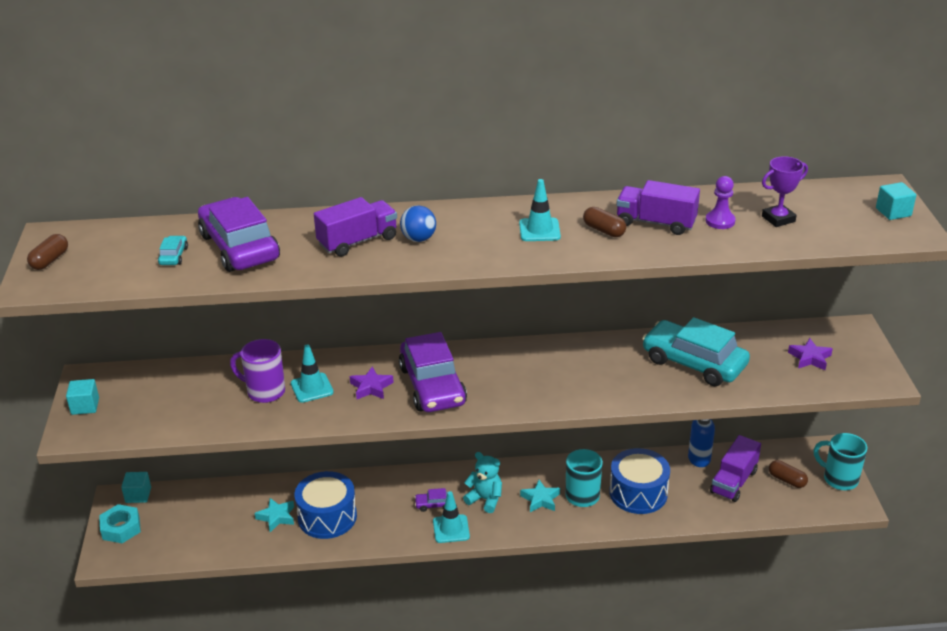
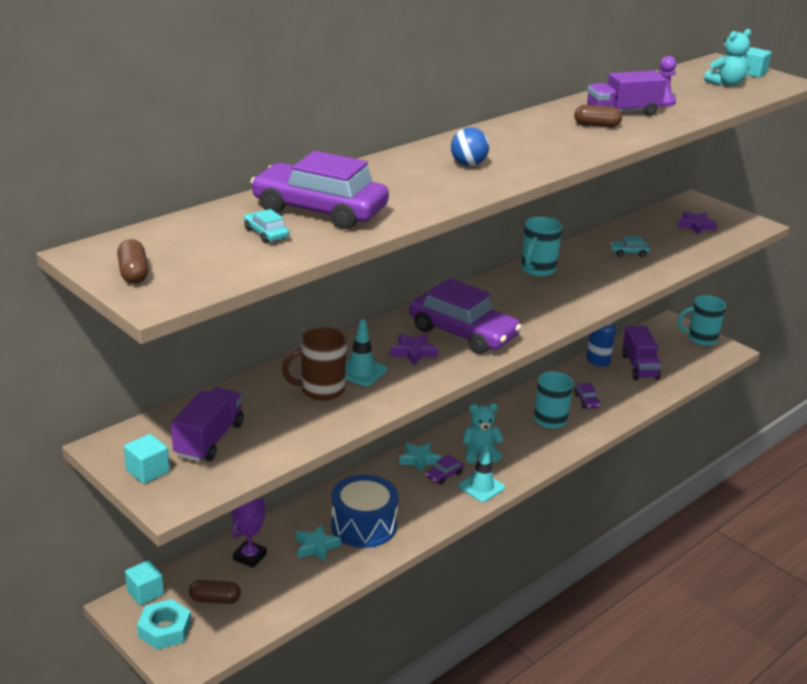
camera: 40 degrees left, 5 degrees down
purple mug [230,339,285,403] -> brown mug [282,327,347,401]
purple truck [314,197,397,257] -> purple truck moved to [171,387,244,462]
turquoise traffic cone [519,179,561,241] -> none
turquoise star [520,480,560,512] -> turquoise star moved to [399,442,441,473]
blue drum [609,448,670,514] -> purple car [574,383,600,409]
turquoise car [642,317,750,386] -> turquoise car [610,236,650,257], size x0.40
purple trophy [762,156,808,227] -> purple trophy moved to [232,498,267,568]
brown capsule [769,460,808,488] -> brown capsule moved to [189,580,241,604]
none -> turquoise mug [521,217,562,277]
none -> turquoise teddy bear [704,29,751,86]

